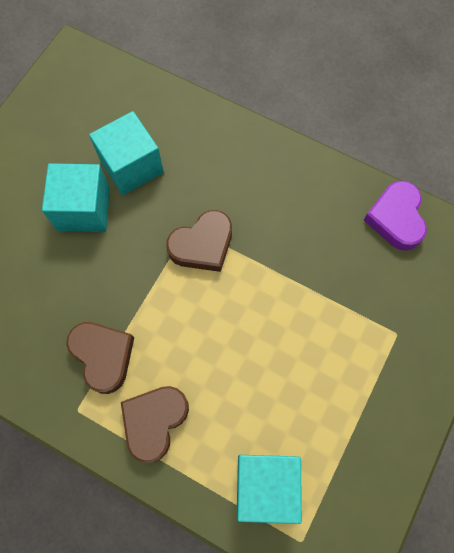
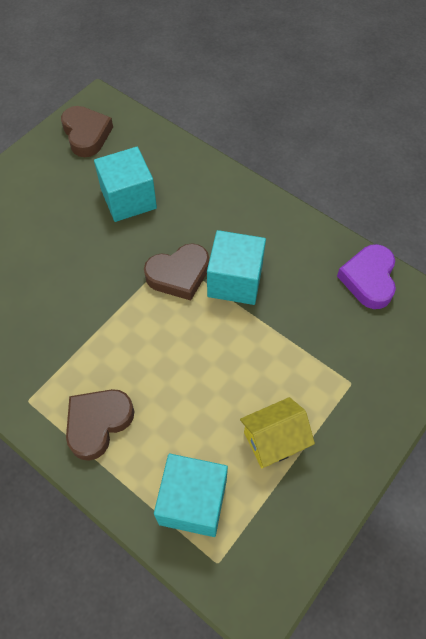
camera: 10 degrees right, 10 degrees down
turquoise cube [42,163,110,232] -> turquoise cube moved to [207,230,266,305]
brown heart [66,322,134,394] -> brown heart moved to [61,106,113,157]
none -> yellow house [240,397,315,468]

